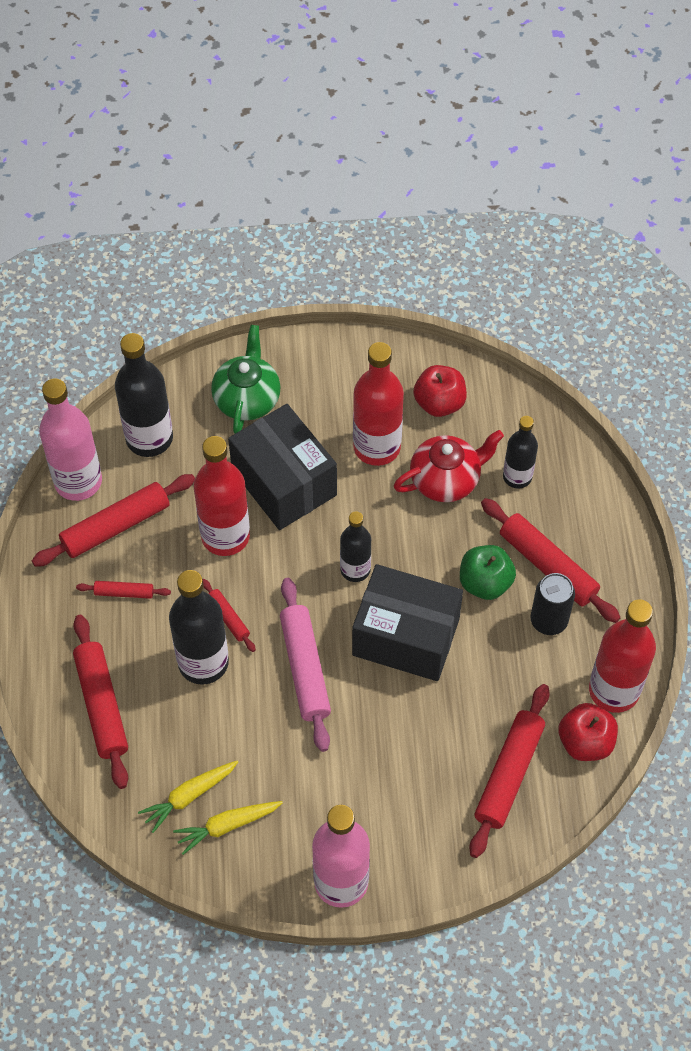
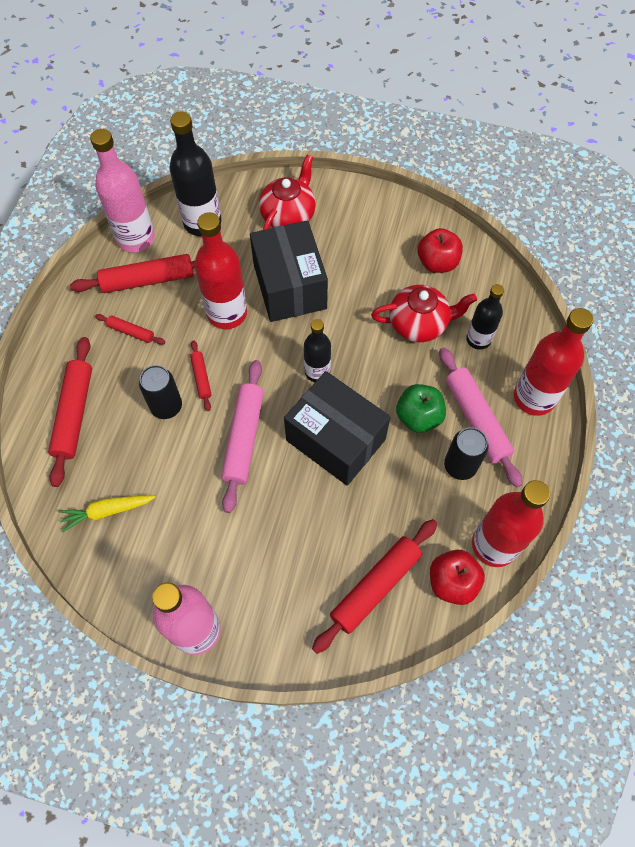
camera: 20 degrees right, 5 degrees up
black bottle [169,570,229,685] -> black can [139,365,182,419]
yellow carrot [173,801,283,855] -> none
green teapot [211,325,280,434] -> red teapot [259,155,316,230]
red bottle [353,342,404,466] -> red bottle moved to [514,308,593,416]
red rolling pin [481,498,621,623] -> pink rolling pin [439,348,523,487]

